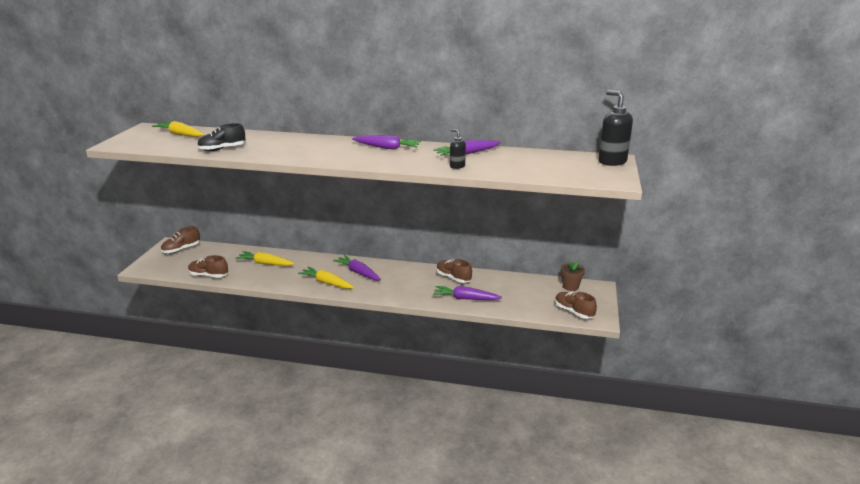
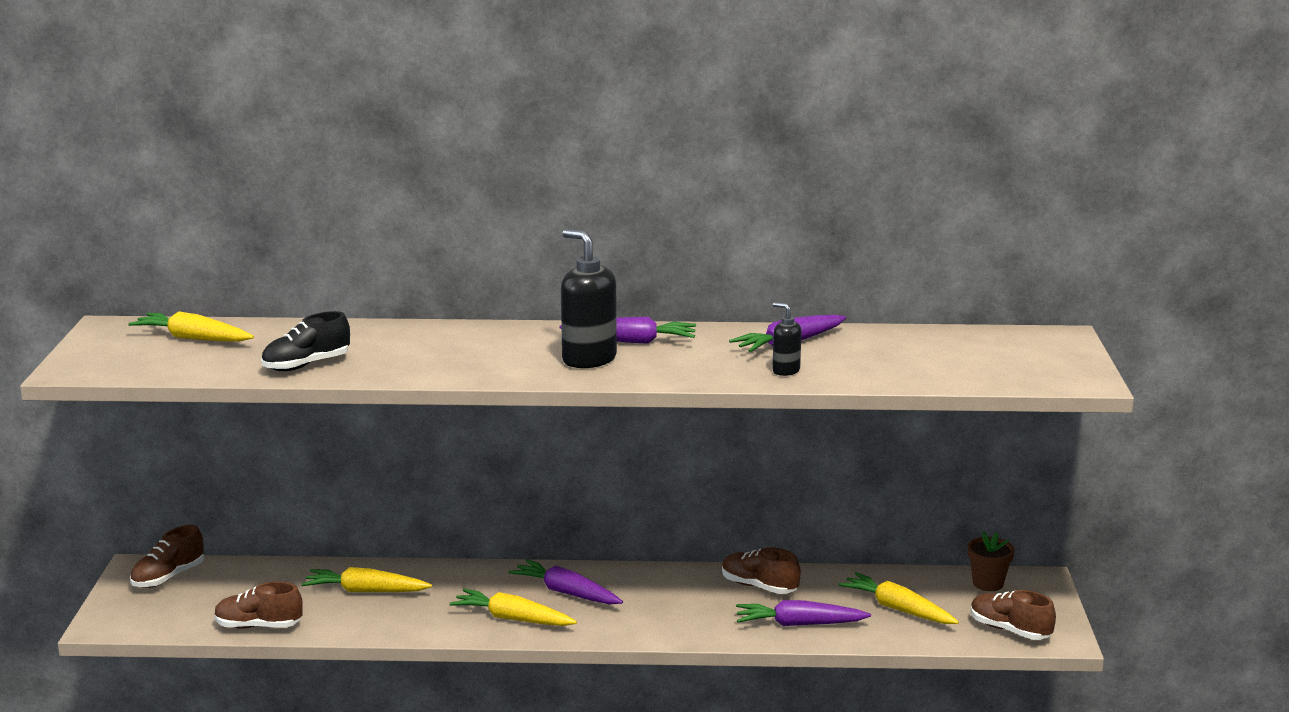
camera: 10 degrees left, 5 degrees down
black soap dispenser [599,90,633,166] -> black soap dispenser moved to [561,229,617,368]
none -> yellow carrot [839,572,959,624]

